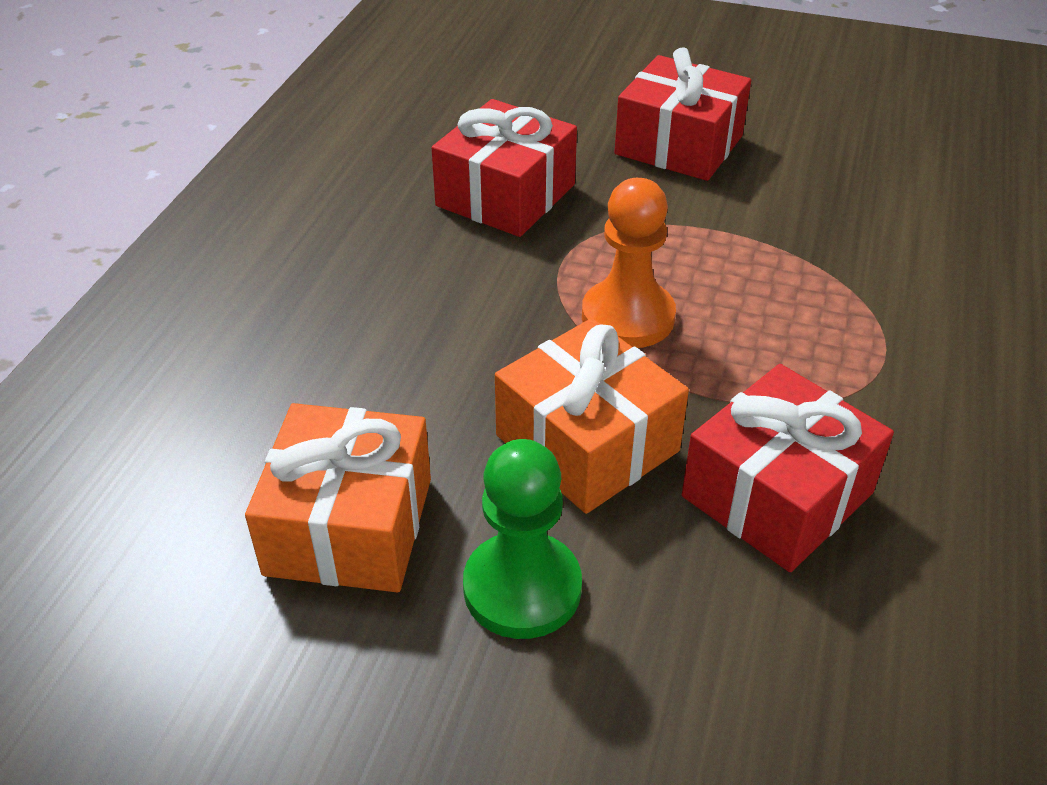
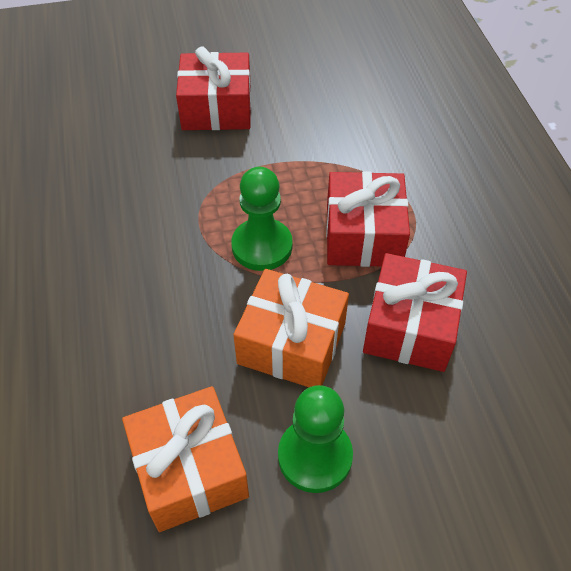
camera: 30 degrees left, 10 degrees up
red gift [432,99,577,237] -> red gift moved to [326,171,410,267]
orange pawn [582,178,676,348] -> green pawn [231,167,292,271]

